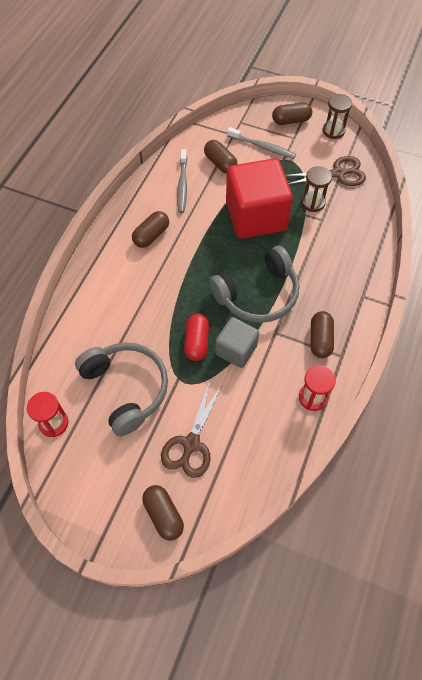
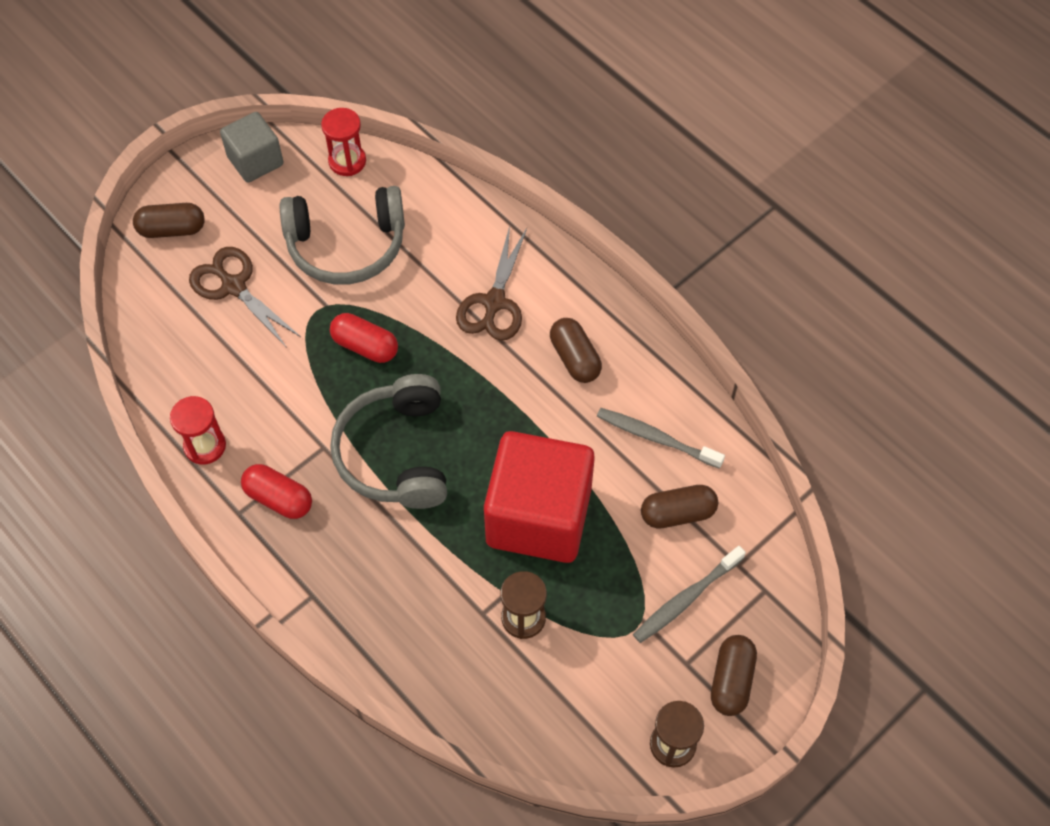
camera: 115 degrees right, 0 degrees up
grey cube [215,317,259,368] -> grey cube moved to [220,112,283,183]
brown scissors [285,156,366,186] -> brown scissors moved to [456,226,527,341]
brown capsule [311,311,334,358] -> red capsule [241,464,312,519]

